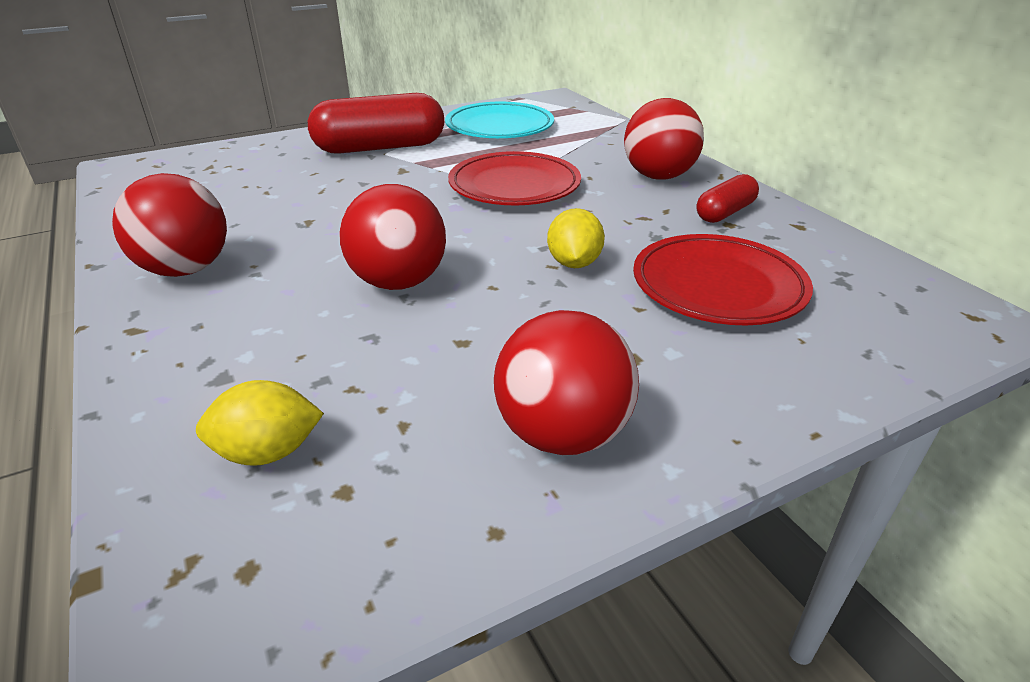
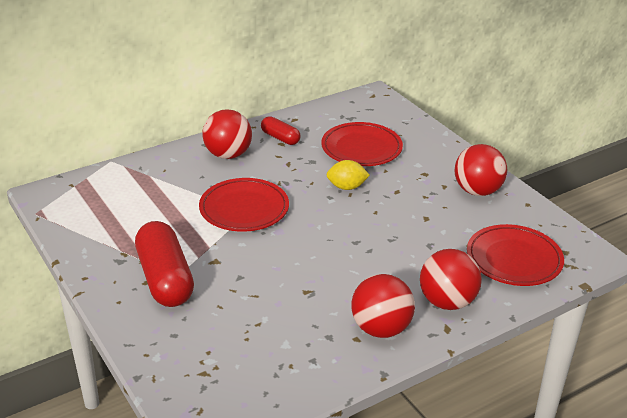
camera: 95 degrees left, 0 degrees up
yellow lemon [196,380,324,466] -> red plate [467,224,564,286]
red ball [339,184,446,290] -> red ball moved to [420,249,482,310]
turquoise plate [445,102,554,138] -> none

